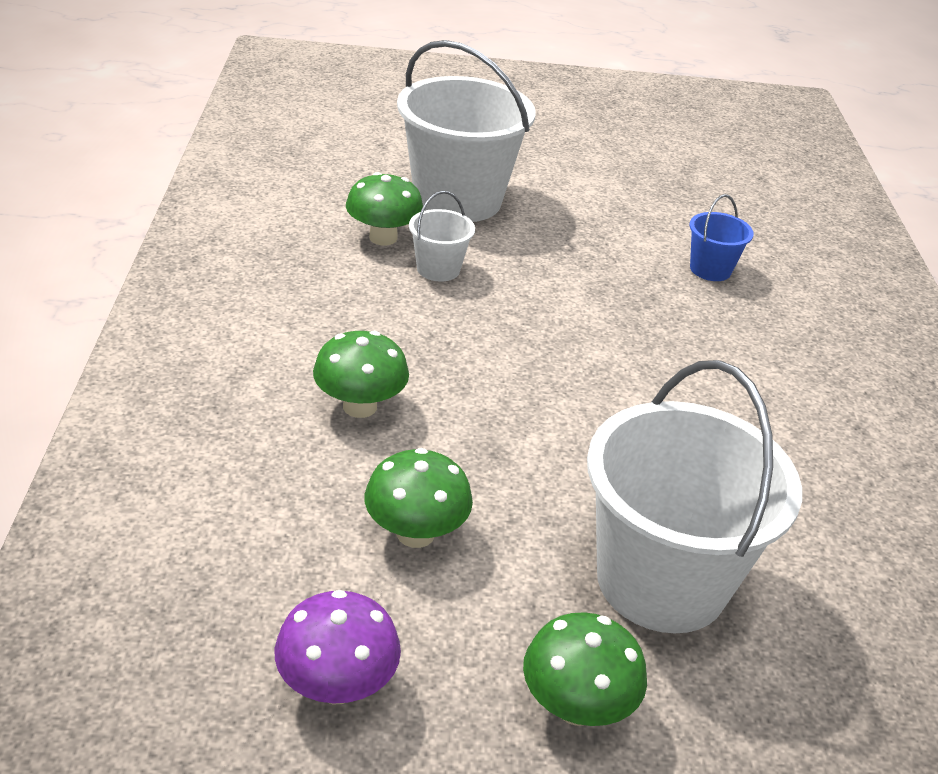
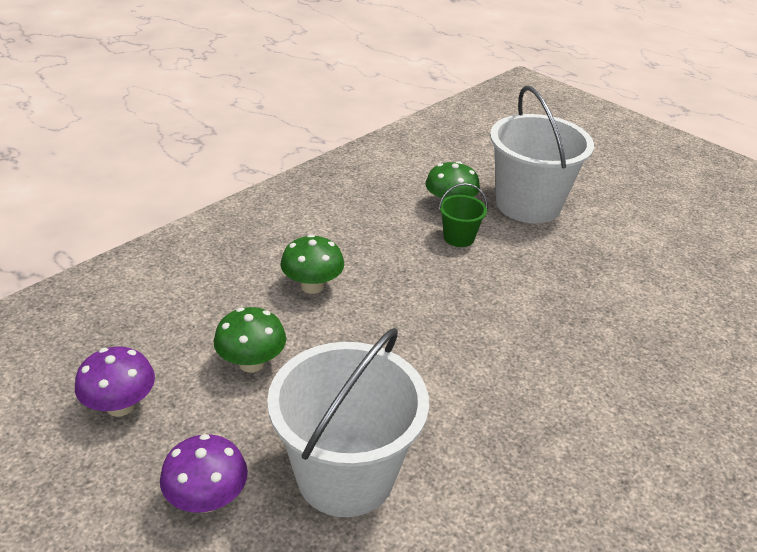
camera: 45 degrees right, 0 degrees up
white bucket [409,191,475,282] -> green bucket [439,183,488,247]
green mushroom [523,612,647,726] -> purple mushroom [160,434,248,513]
blue bucket [689,194,754,281] -> none

